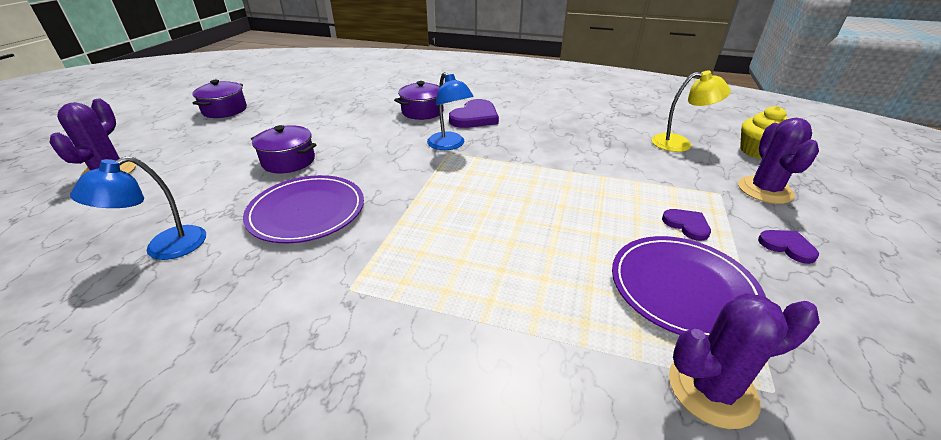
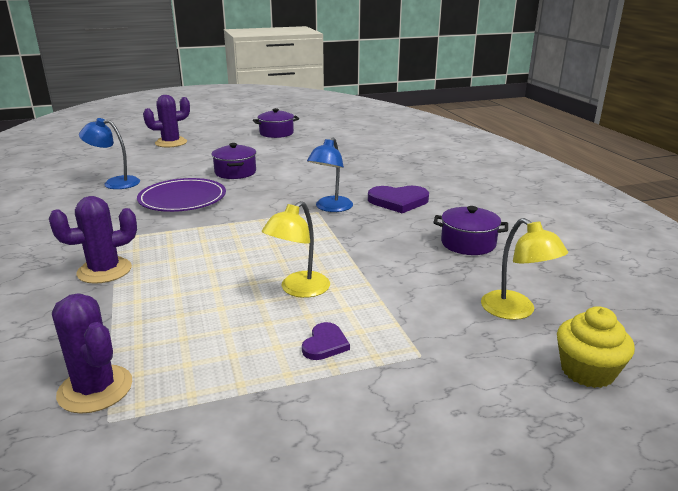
camera: 55 degrees right, 10 degrees down
purple pot [394,81,444,120] -> purple pot moved to [433,206,508,255]
purple plate [612,236,766,338] -> none
purple cactus [738,118,819,204] -> purple cactus moved to [49,196,137,284]
purple heart [758,230,819,264] -> none
none -> yellow lamp [262,201,330,298]

